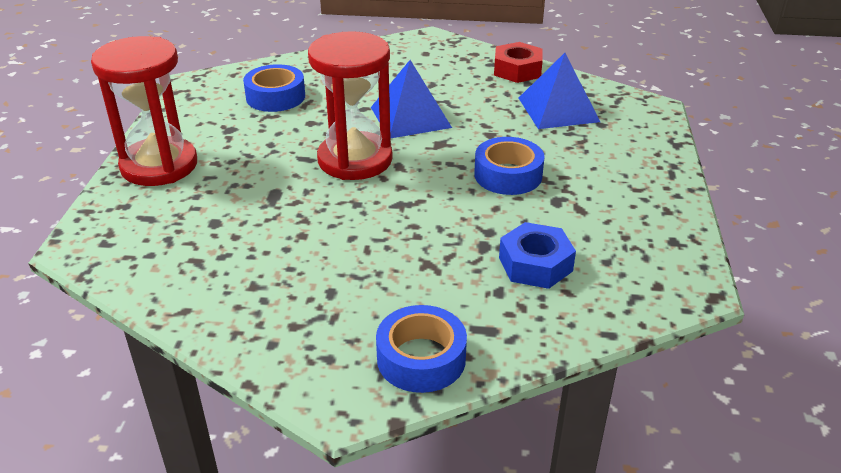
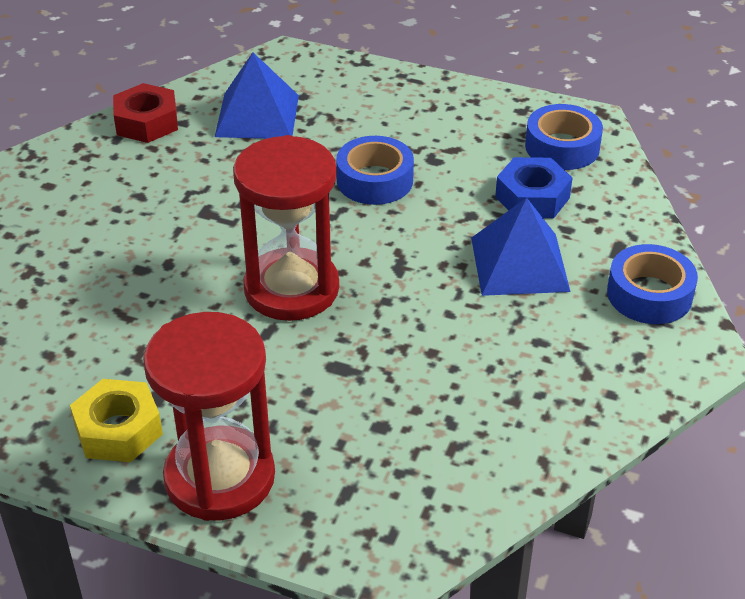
camera: 75 degrees left, 5 degrees up
blue tape [243,64,305,112] -> blue tape moved to [525,104,603,170]
blue pyramid [371,60,452,138] -> blue pyramid moved to [471,198,571,296]
none -> yellow nut [70,379,163,462]

